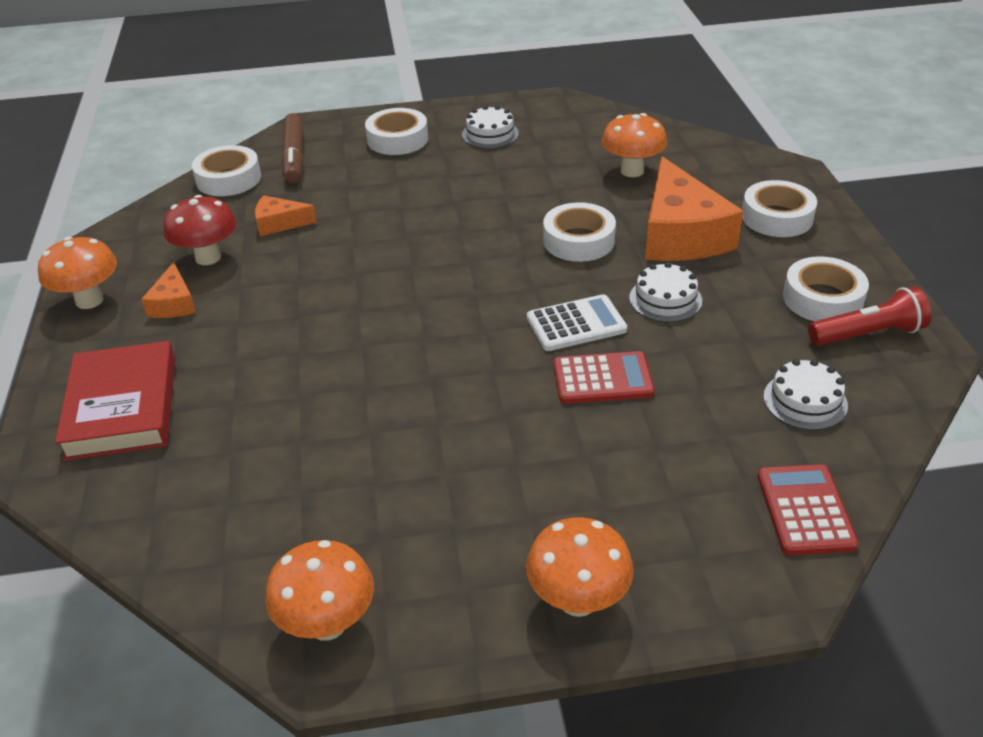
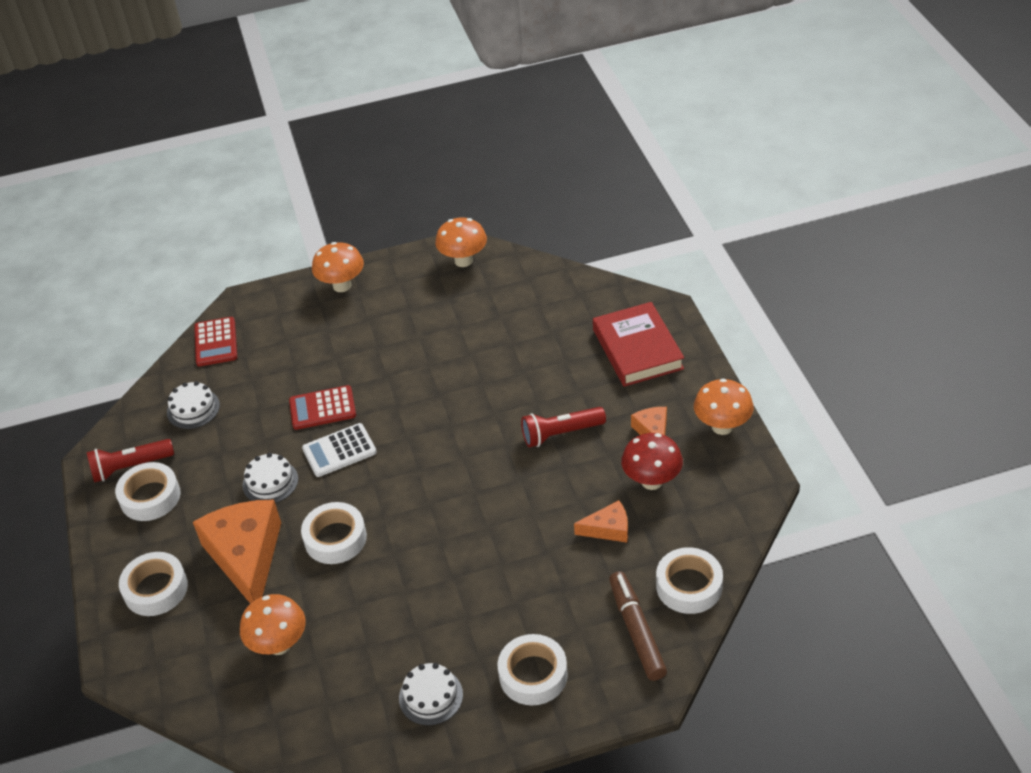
camera: 175 degrees right, 5 degrees up
none -> red flashlight [521,407,606,447]

